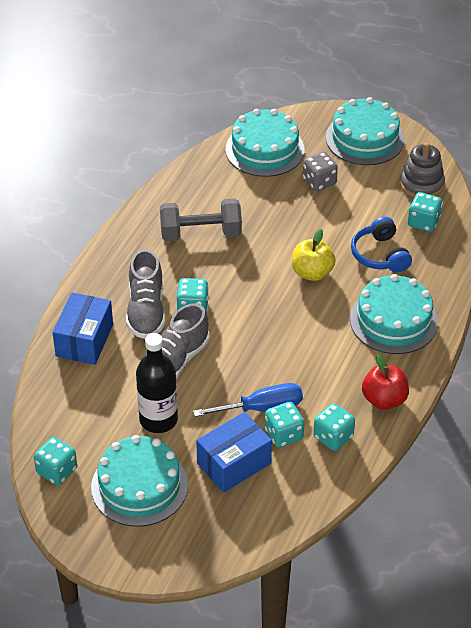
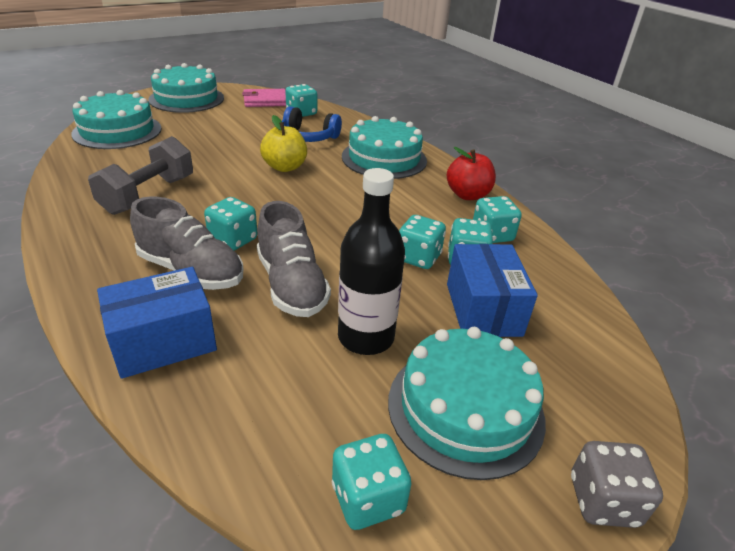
camera: 60 degrees left, 10 degrees down
blue box [52,292,113,365] -> blue box turned 75 degrees counterclockwise [97,267,217,379]
blue screwdriver [193,383,303,417] -> turquoise dice [399,215,446,269]
grey dice [303,152,338,191] -> grey dice moved to [571,441,663,528]
grey stacking toy [400,142,445,198] -> pink wallet [242,89,286,107]

